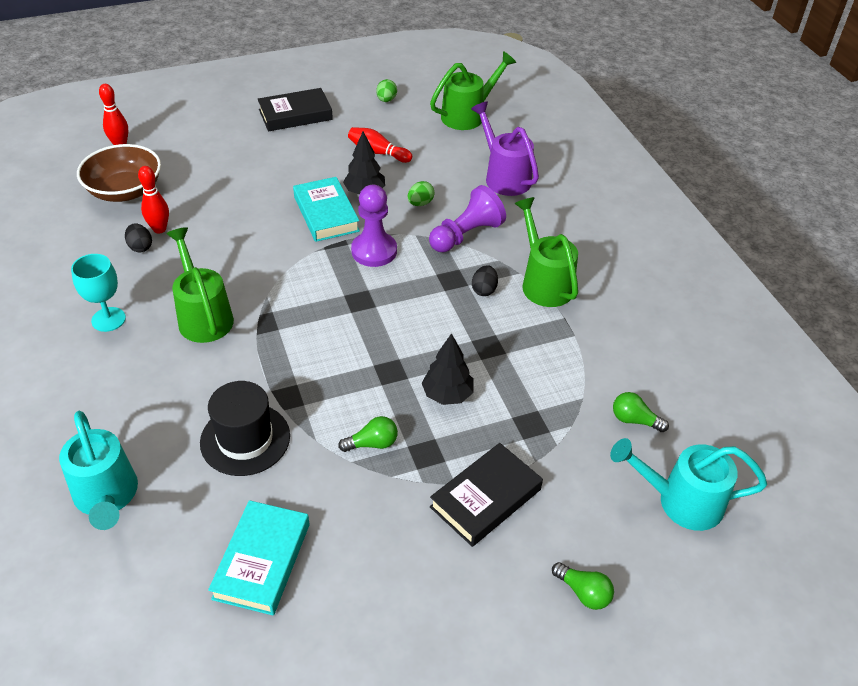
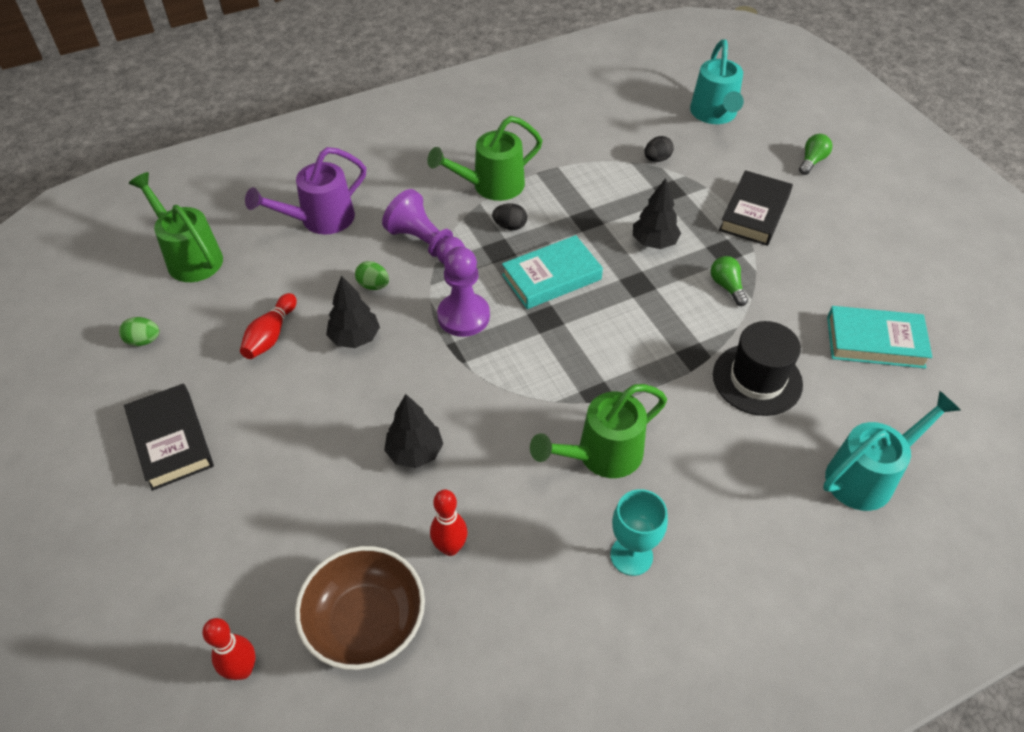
camera: 95 degrees left, 5 degrees up
black egg [125,223,152,252] -> black egg moved to [644,136,674,162]
turquoise book [293,177,360,242] -> turquoise book moved to [502,235,603,309]
black book [430,443,543,547] -> black book turned 75 degrees clockwise [719,170,793,246]
green light bulb [613,392,669,432] -> none
none -> black tree [384,394,443,468]

